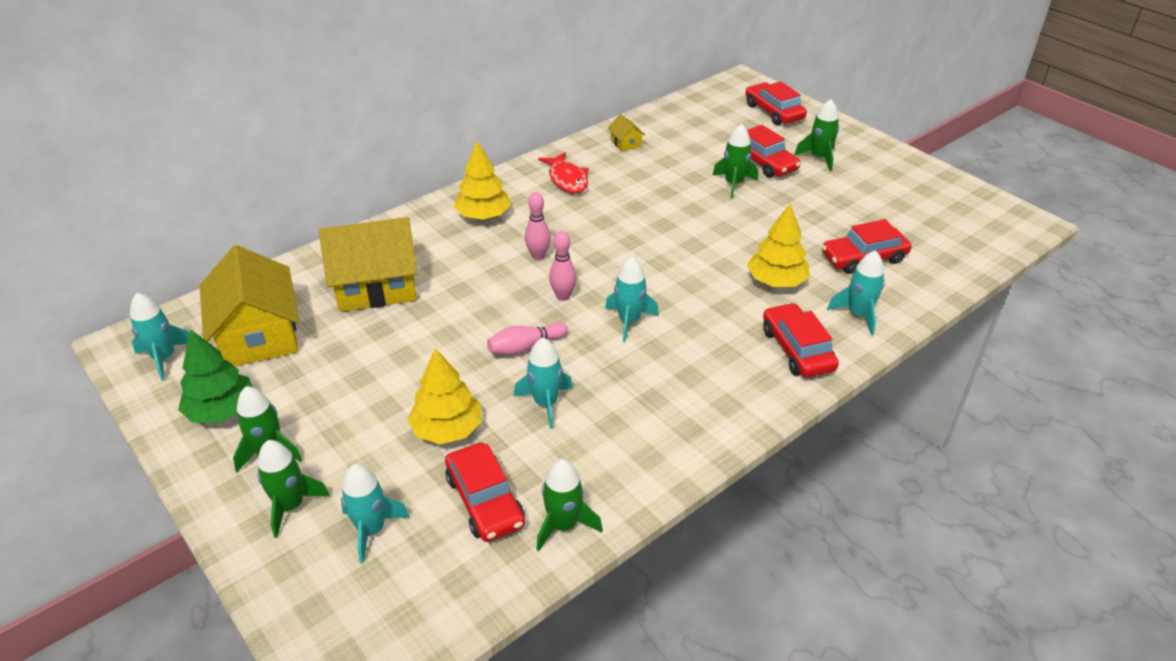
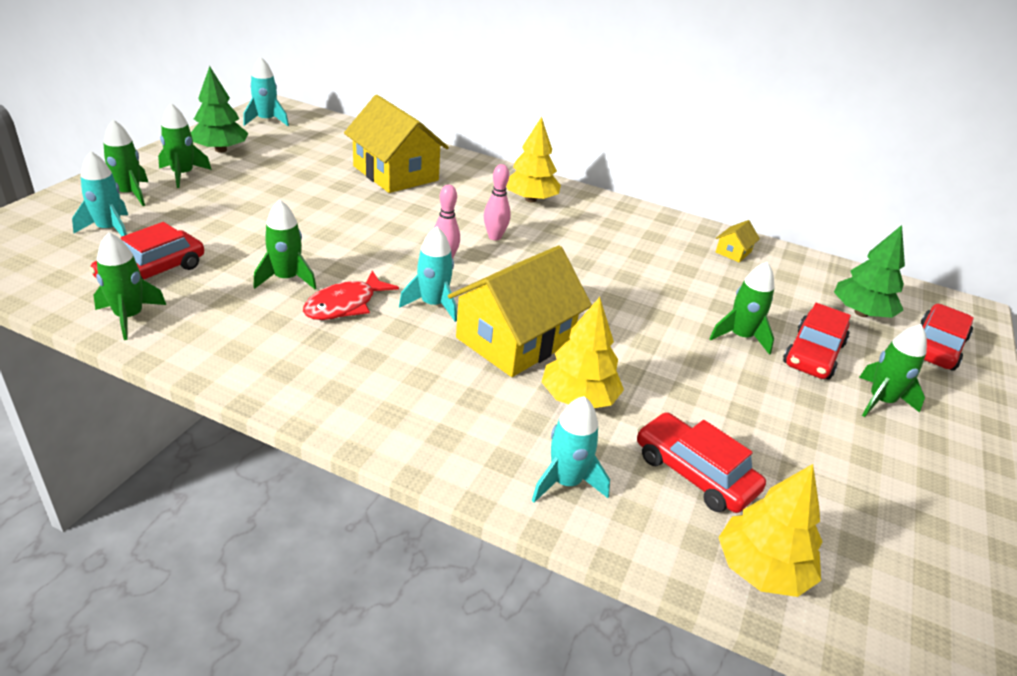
camera: 60 degrees right, 5 degrees down
yellow house [200,245,299,366] -> yellow house moved to [448,245,592,377]
yellow tree [407,348,482,444] -> yellow tree moved to [718,464,823,597]
pink bowling pin [487,322,568,355] -> none
turquoise rocket [514,338,573,429] -> green rocket [253,200,316,289]
red fish [538,152,588,193] -> red fish moved to [303,271,399,320]
red car [763,303,839,378] -> none
none -> green tree [834,225,905,318]

